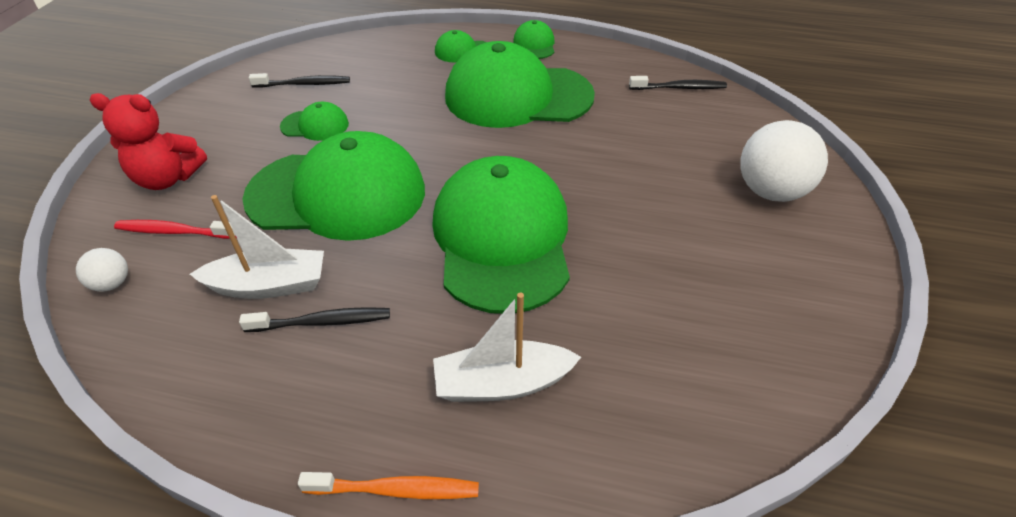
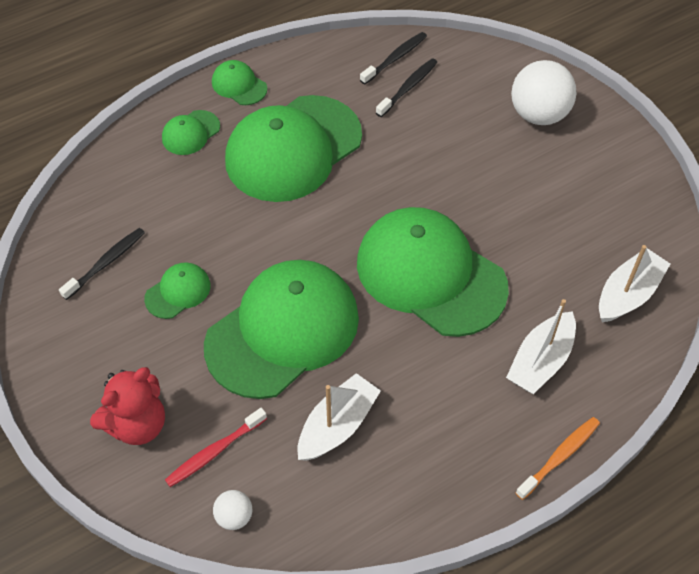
camera: 45 degrees left, 10 degrees up
black toothbrush [239,307,390,332] -> black toothbrush moved to [376,58,438,117]
none -> white boat [599,245,670,322]

